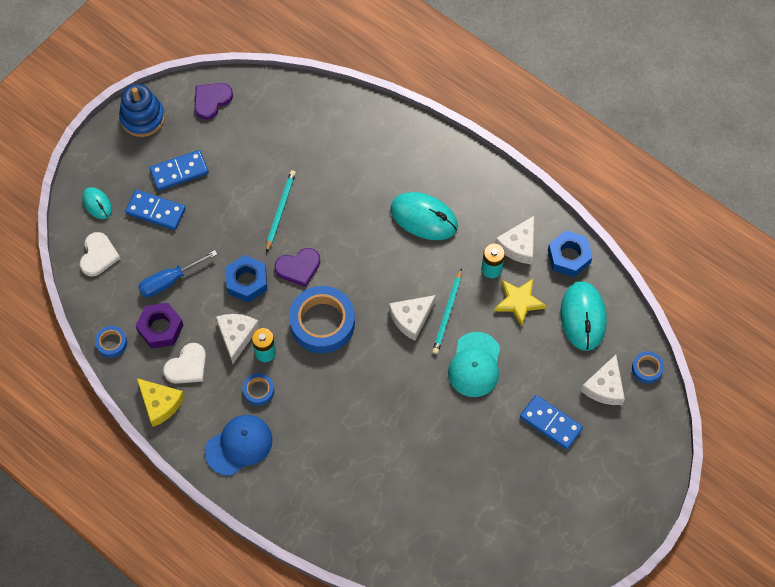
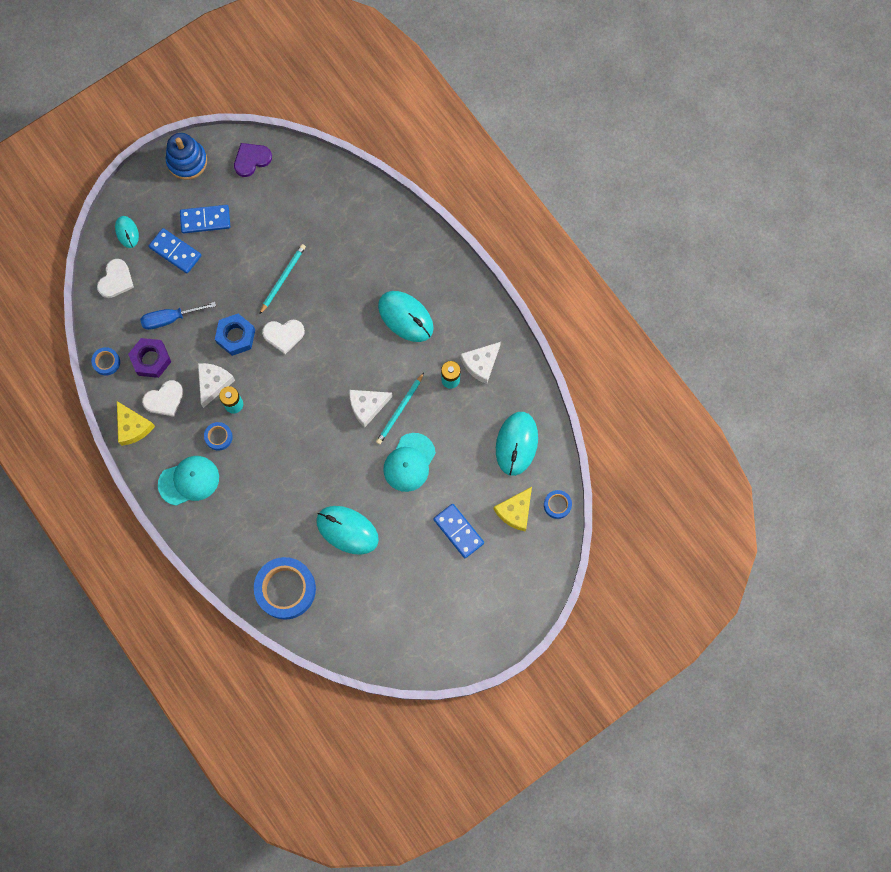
camera: 15 degrees right, 10 degrees up
blue cap [205,415,273,476] -> turquoise cap [158,456,219,506]
purple heart [275,248,320,287] -> white heart [262,320,305,354]
blue tape [289,286,355,353] -> blue tape moved to [254,557,316,620]
yellow star [494,279,546,327] -> none
blue nut [548,230,593,277] -> none
white cheese [581,355,625,405] -> yellow cheese [493,487,532,531]
none -> turquoise mouse [316,506,379,555]

